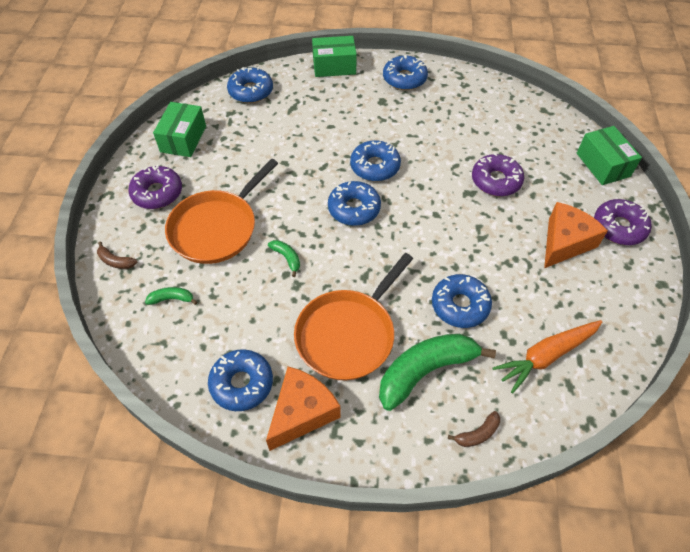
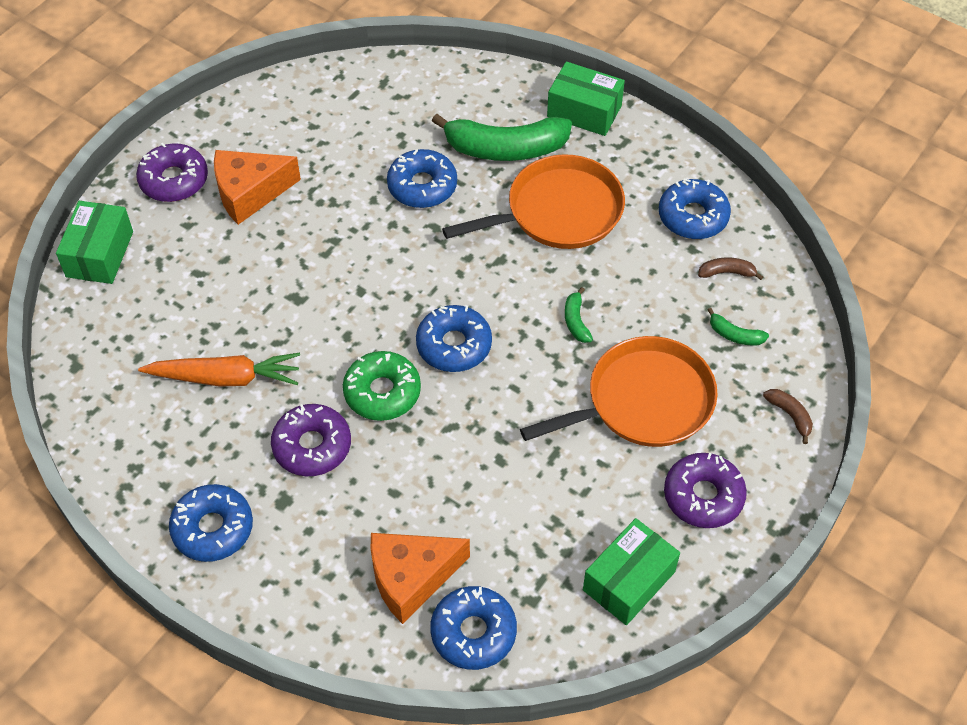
camera: 150 degrees left, 0 degrees up
orange cheese [266,366,341,451] -> orange cheese moved to [371,533,470,624]
green box [312,36,357,77] -> green box moved to [547,62,625,136]
blue donut [350,140,401,181] -> green donut [343,351,421,421]
brown banana [448,411,500,447] -> brown banana moved to [698,257,763,280]
purple donut [472,152,524,196] -> purple donut moved to [271,404,351,476]
orange carrot [493,320,602,393] -> orange carrot moved to [138,353,300,387]

